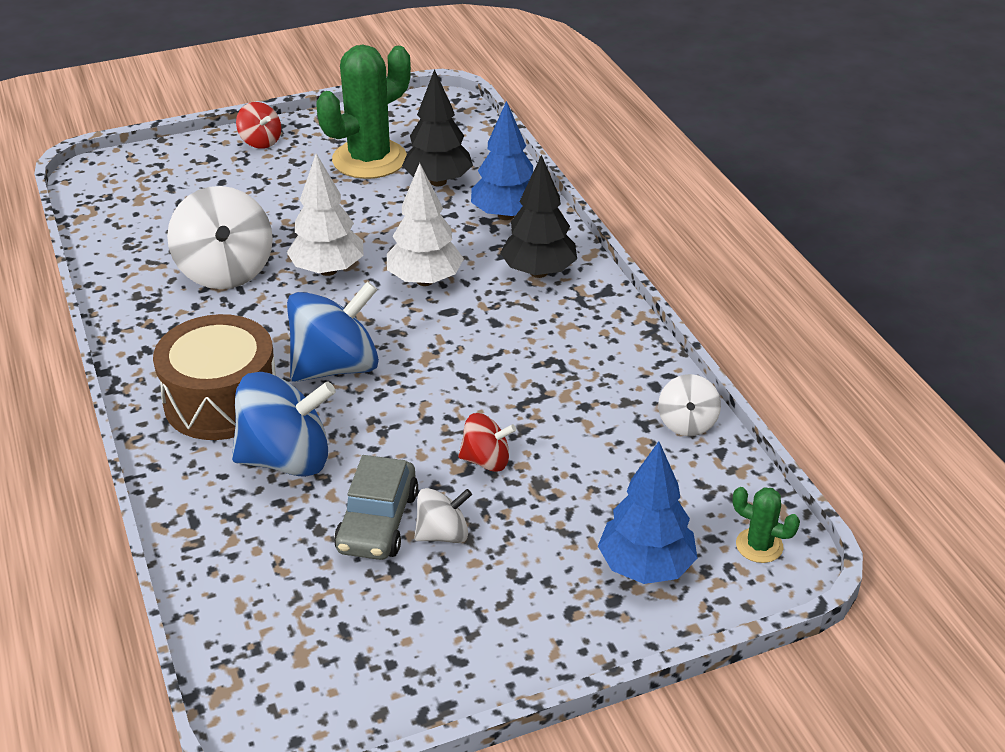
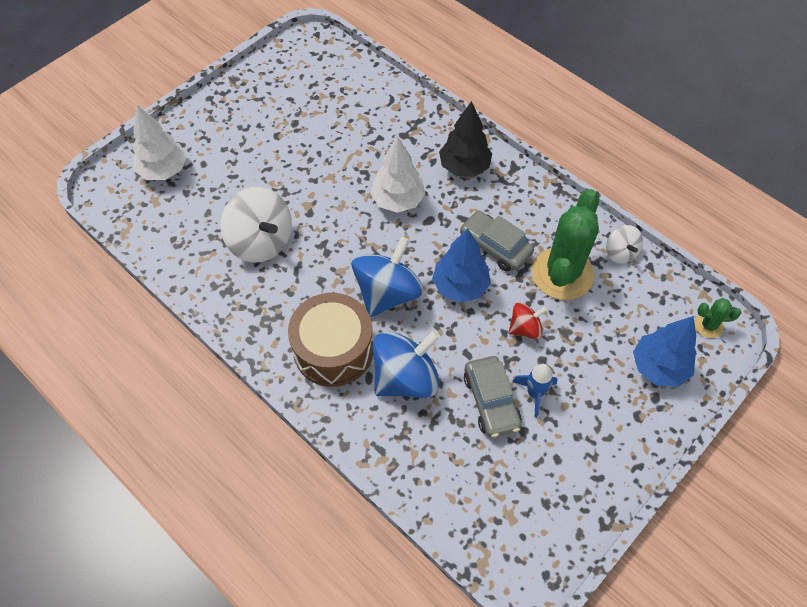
camera: 25 degrees left, 20 degrees up
red spinning top [236,102,281,149] -> none
white tree [287,153,364,276] -> white tree moved to [132,105,187,180]
green cactus [316,44,411,179] -> green cactus moved to [532,189,599,300]
black tree [402,69,473,186] -> none
white spinning top [414,488,472,543] -> blue rocket [512,364,558,418]
blue tree [471,101,533,220] -> blue tree moved to [432,228,491,303]
none -> grey car [460,211,534,272]

